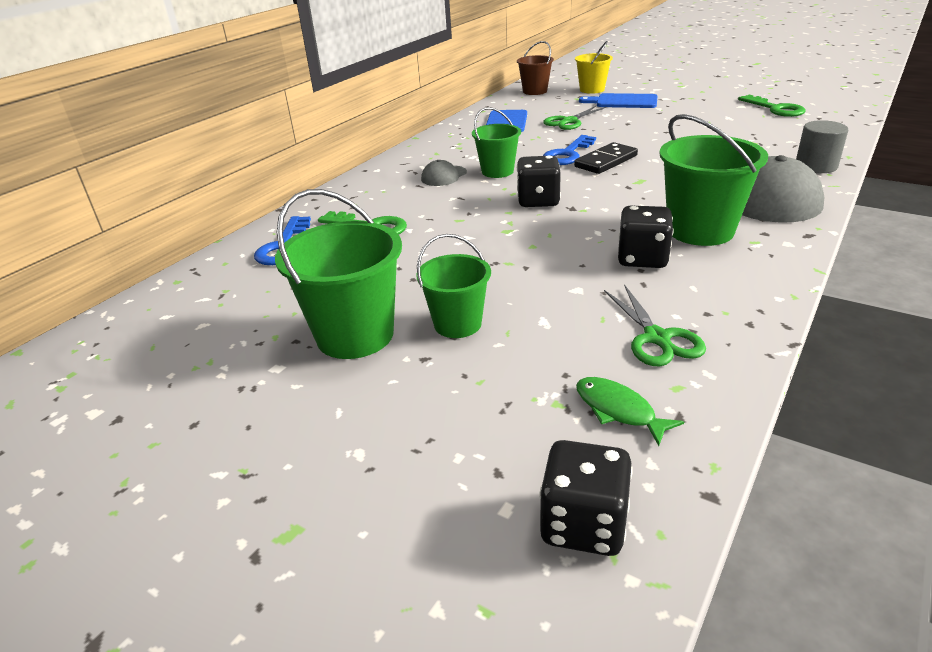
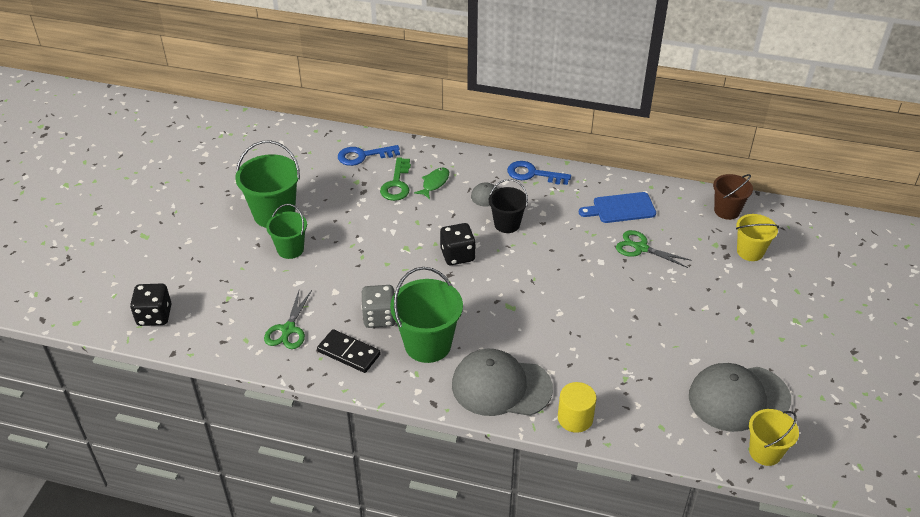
camera: 70 degrees right, 10 degrees up
green bucket [472,107,521,178] -> black bucket [489,179,528,233]
blue key [543,135,596,165] -> blue key moved to [507,161,571,185]
black domino [574,142,638,174] -> black domino moved to [317,329,381,373]
green fish [576,377,684,446] -> green fish moved to [414,167,449,199]
blue cutting board [579,93,658,108] -> none
green scissors [604,284,706,366] -> green scissors turned 45 degrees counterclockwise [264,290,312,349]
black dice [618,205,674,268] -> grey dice [361,285,396,328]
green key [738,94,806,117] -> grey cap [689,363,791,432]
grey cylinder [796,120,848,173] -> yellow cylinder [558,382,597,433]
none -> yellow bucket [749,409,799,466]

